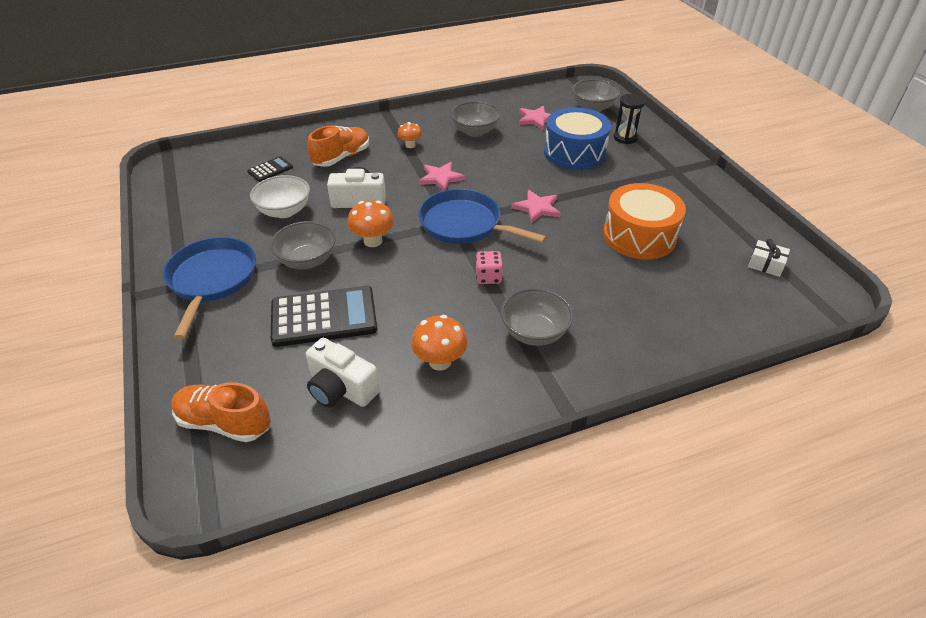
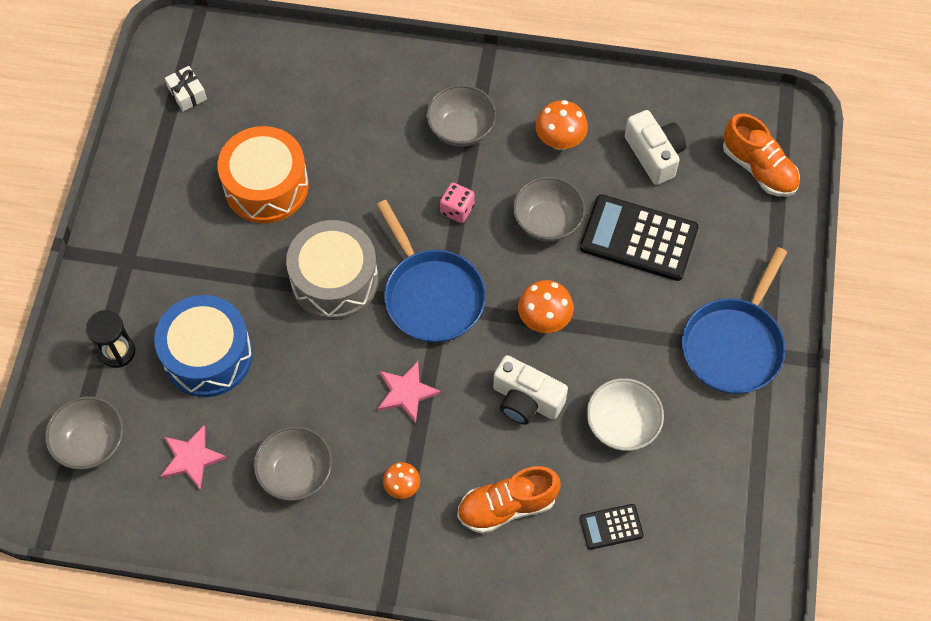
camera: 150 degrees left, 20 degrees up
grey bowl [270,221,335,269] -> grey bowl moved to [513,177,585,242]
pink star [511,190,561,223] -> grey drum [286,220,378,320]

